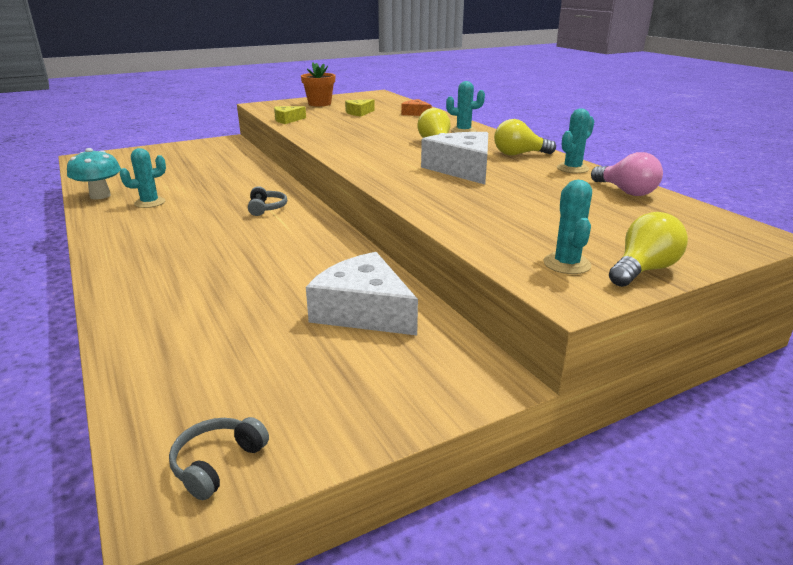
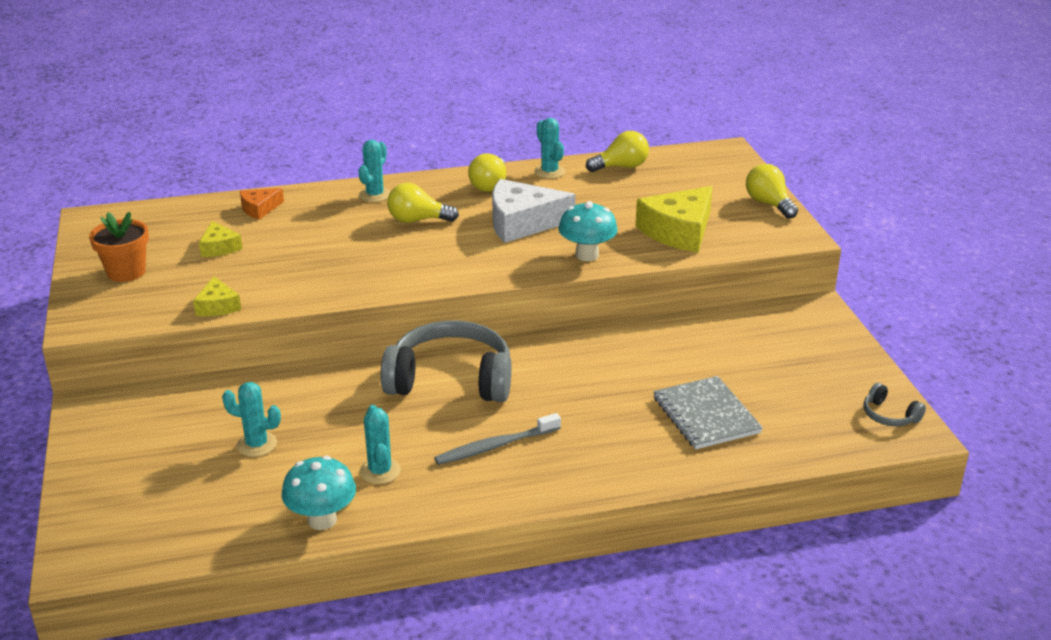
camera: 75 degrees left, 5 degrees up
grey headphones [248,186,287,216] -> grey headphones [381,321,512,402], size x2.33
white cheese [306,252,418,335] -> none
turquoise cactus [543,180,592,274] -> turquoise cactus moved to [222,382,281,457]
pink light bulb [591,152,663,196] -> yellow light bulb [586,131,649,172]
none -> grey toothbrush [434,413,561,465]
none -> turquoise mushroom [558,201,618,261]
none -> yellow cheese [636,186,713,253]
none -> grey notebook [653,376,763,449]

